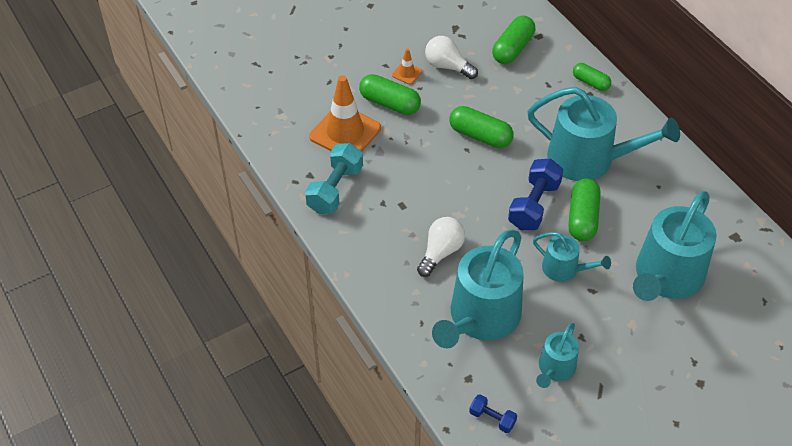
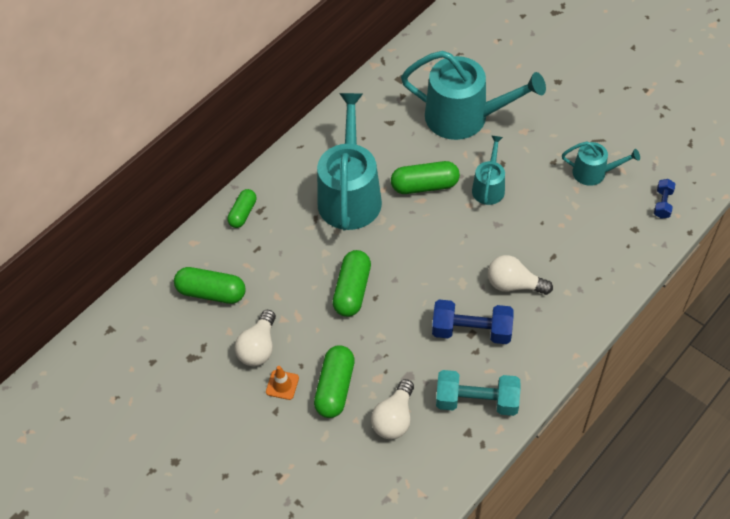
camera: 105 degrees left, 5 degrees up
orange traffic cone [309,75,381,151] -> white light bulb [371,379,414,439]
turquoise watering can [432,229,524,348] -> none
blue dumbbell [508,159,563,230] -> blue dumbbell moved to [432,300,514,344]

